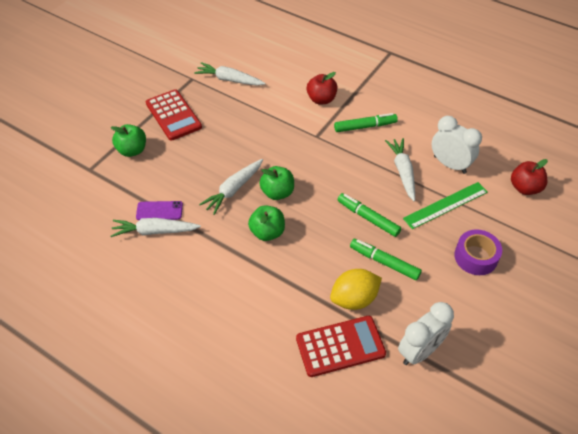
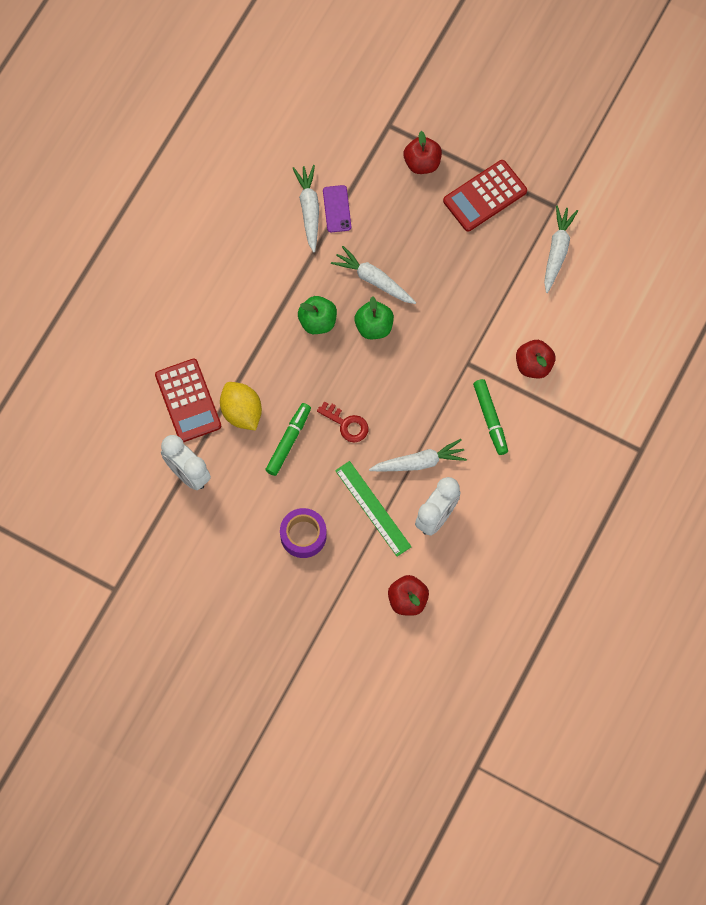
camera: 85 degrees right, 20 degrees up
green apple [111,124,146,157] -> red apple [404,131,442,174]
green marker [337,193,401,237] -> red key [317,401,368,442]

